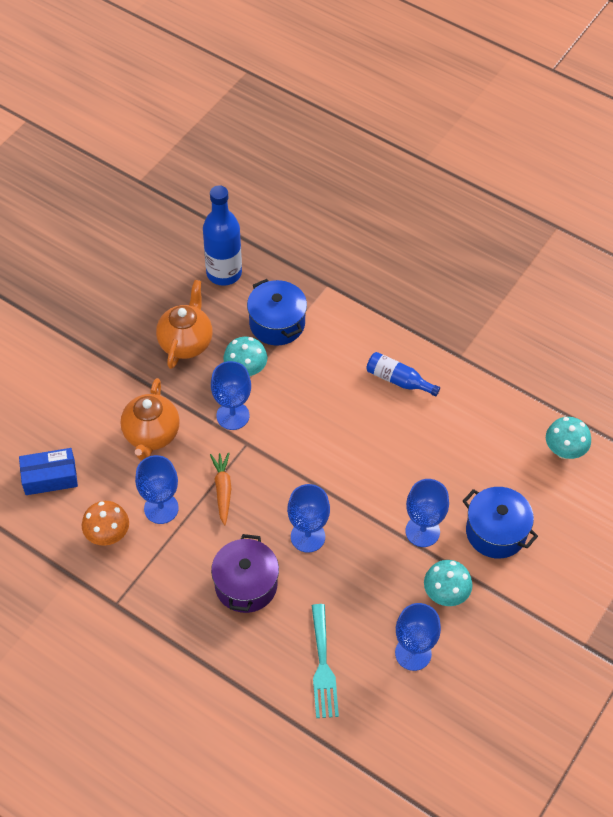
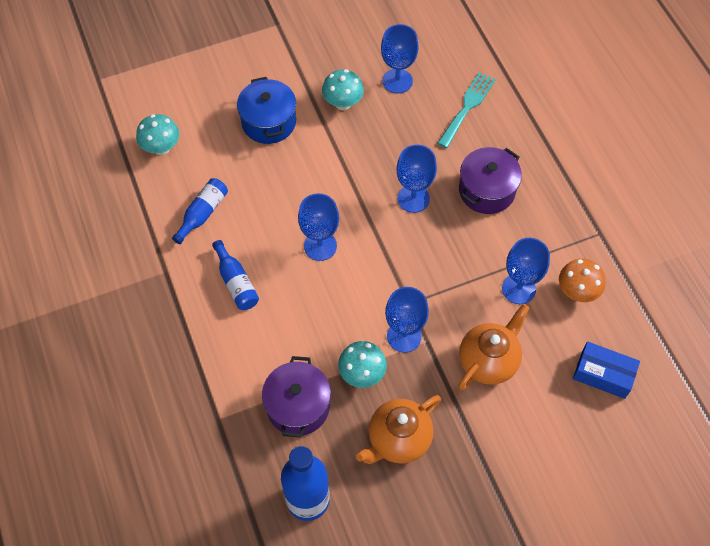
camera: 145 degrees left, 5 degrees up
orange carrot [210,452,231,525] -> none
blue pot [247,279,307,345] -> purple pot [262,356,331,437]
blue goblet [405,479,449,547] -> blue goblet moved to [298,193,339,261]
none -> blue bottle [172,178,228,244]

